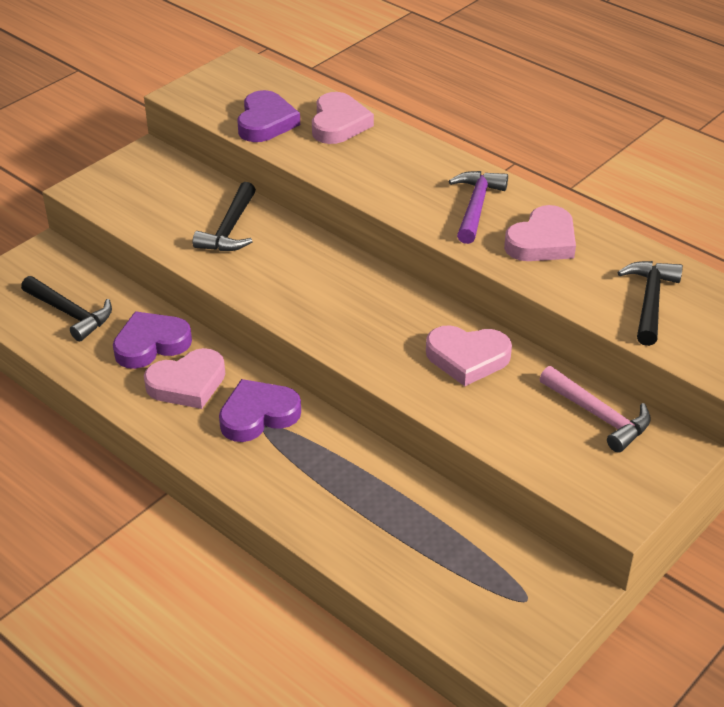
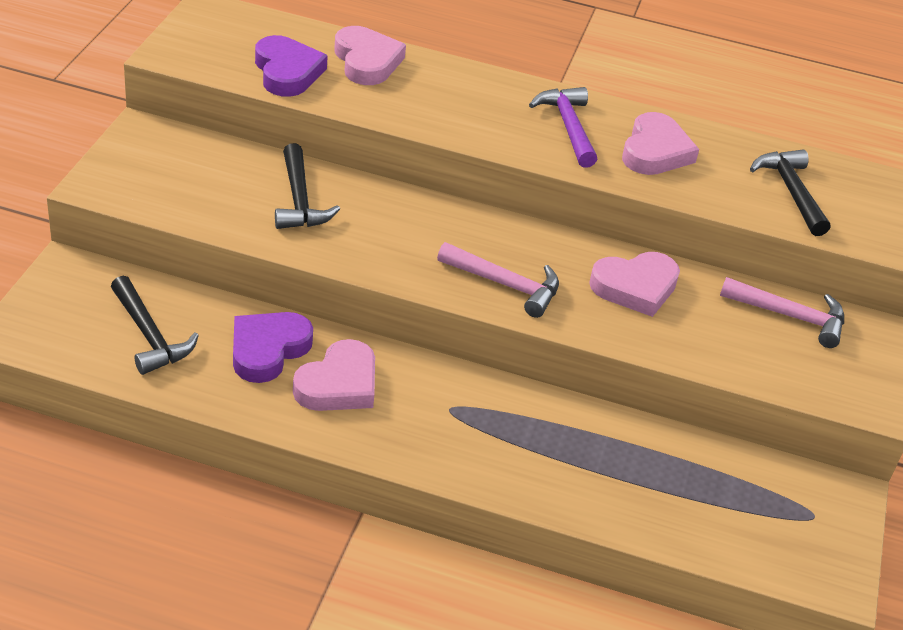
camera: 30 degrees left, 0 degrees up
black hammer [21,276,112,341] -> black hammer turned 45 degrees clockwise [111,276,199,375]
purple heart [219,379,301,442] -> none
none -> pink hammer [437,242,559,318]

